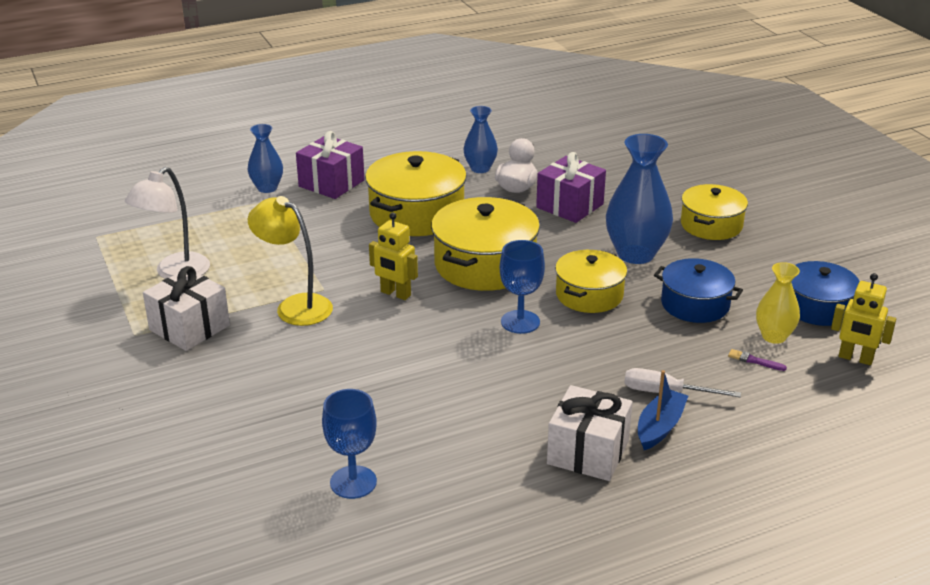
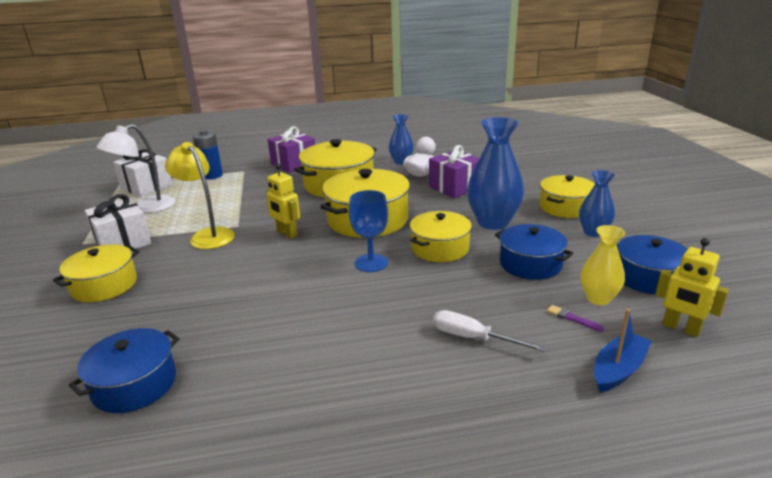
camera: 15 degrees right, 5 degrees down
blue vase [248,124,283,193] -> blue vase moved to [579,170,615,237]
blue goblet [322,389,377,499] -> blue pot [69,328,179,413]
white gift [547,385,633,481] -> white gift moved to [113,149,173,197]
blue boat [638,370,688,450] -> blue boat moved to [594,308,652,392]
none -> yellow pot [53,244,139,302]
none -> blue battery [193,130,223,180]

